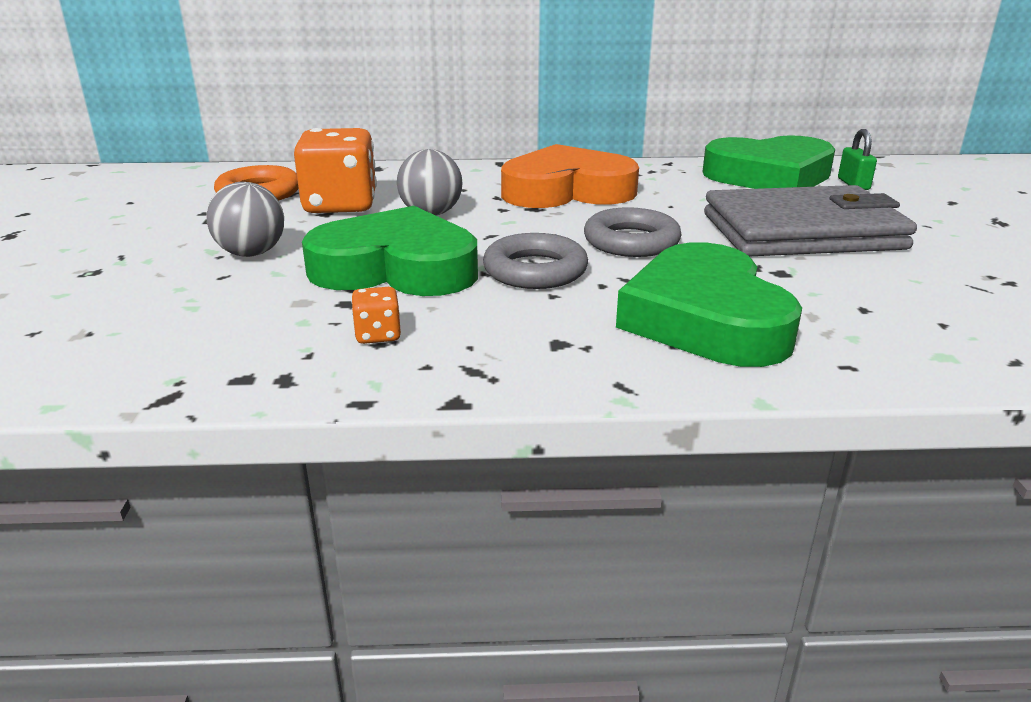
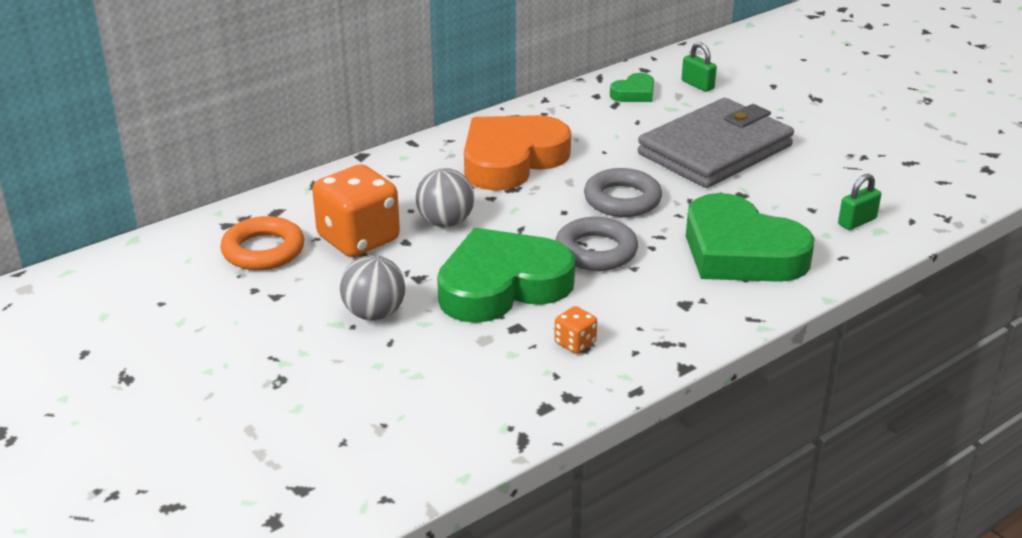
camera: 35 degrees left, 5 degrees up
green heart [702,135,835,189] -> green heart [610,73,654,102], size x0.46
none -> green padlock [838,174,881,230]

